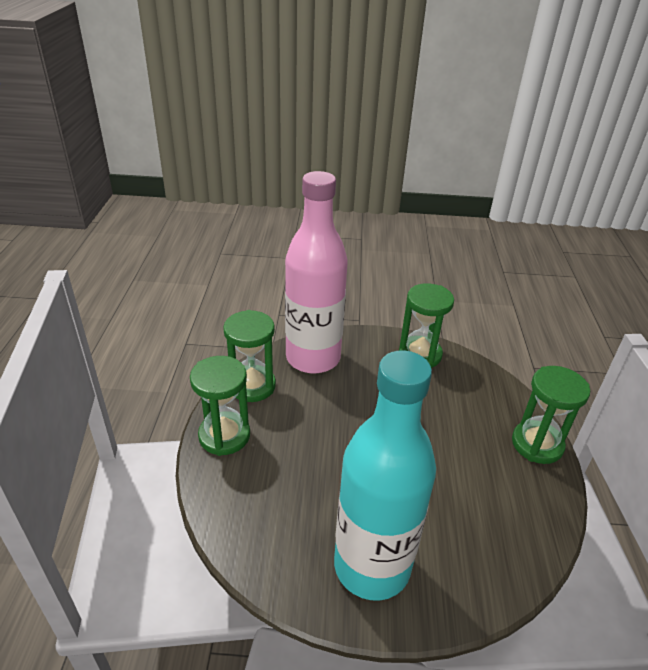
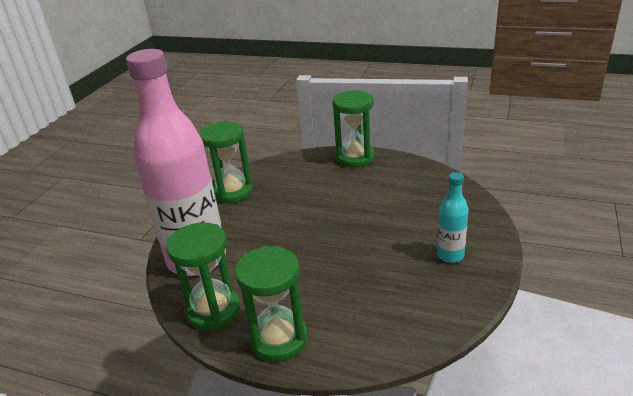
camera: 70 degrees left, 5 degrees down
turquoise bottle [334,350,436,601] -> turquoise bottle [437,172,469,263], size x0.43

